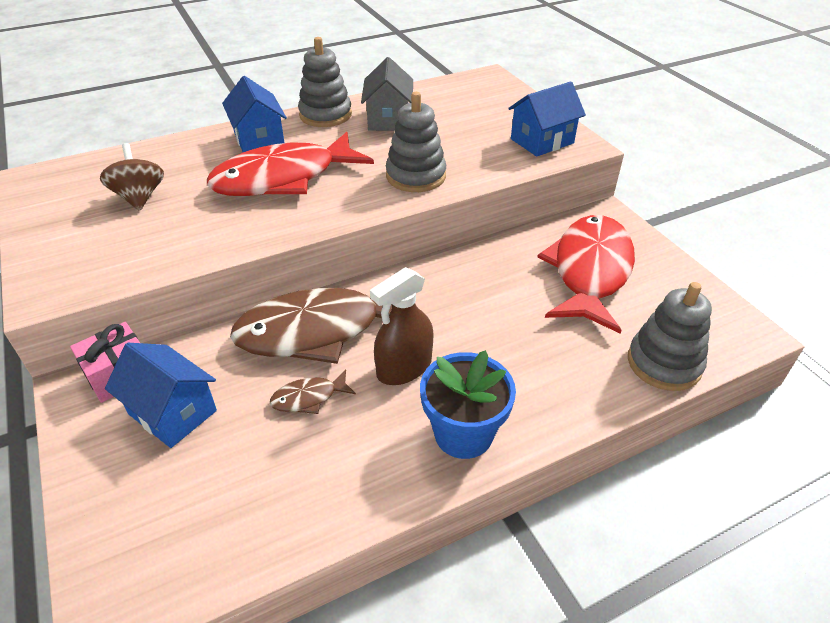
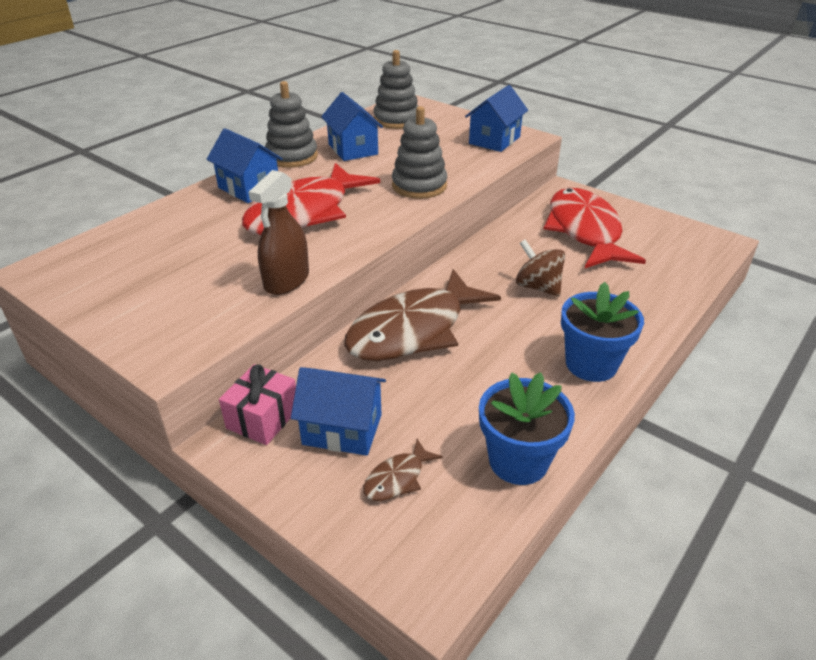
camera: 25 degrees left, 5 degrees down
brown spinning top [100,143,164,211] -> brown spinning top moved to [516,239,565,297]
brown fish [270,369,356,414] -> brown fish moved to [363,439,443,501]
grey house [361,57,413,131] -> blue house [321,92,383,161]
brown spray bottle [370,267,434,385] -> brown spray bottle moved to [249,170,309,295]
grey stacking toy [628,282,712,391] -> grey stacking toy moved to [373,50,419,129]
none -> blue flower pot [479,372,575,485]

